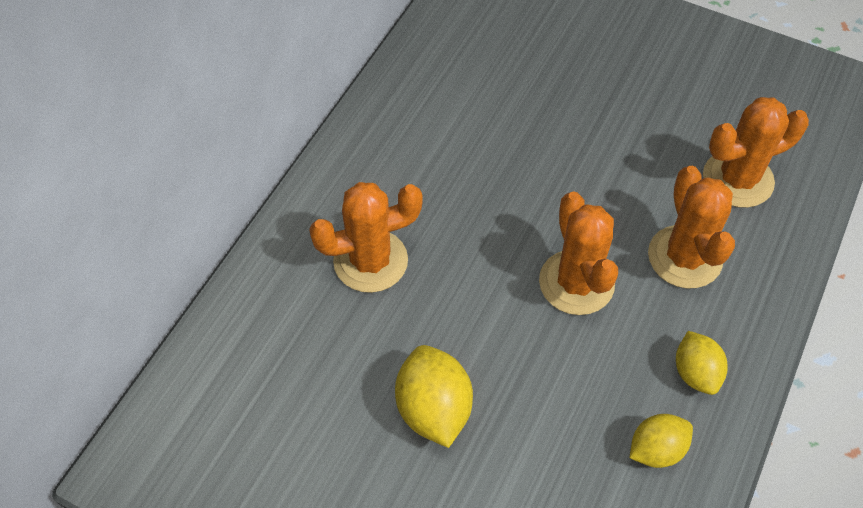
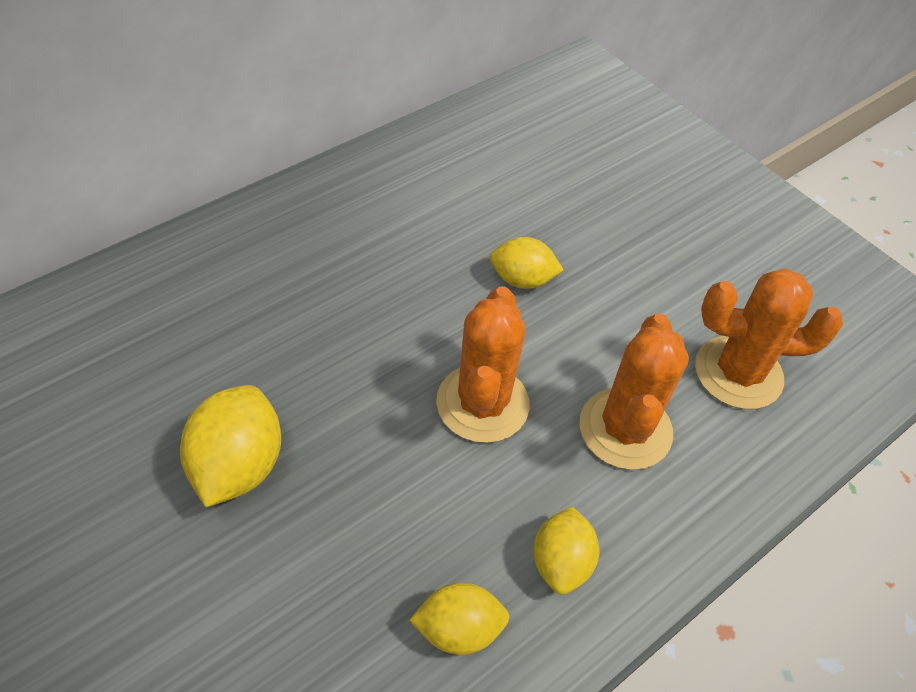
camera: 20 degrees right, 5 degrees down
orange cactus [309,182,423,293] -> none
none -> yellow lemon [490,237,563,289]

